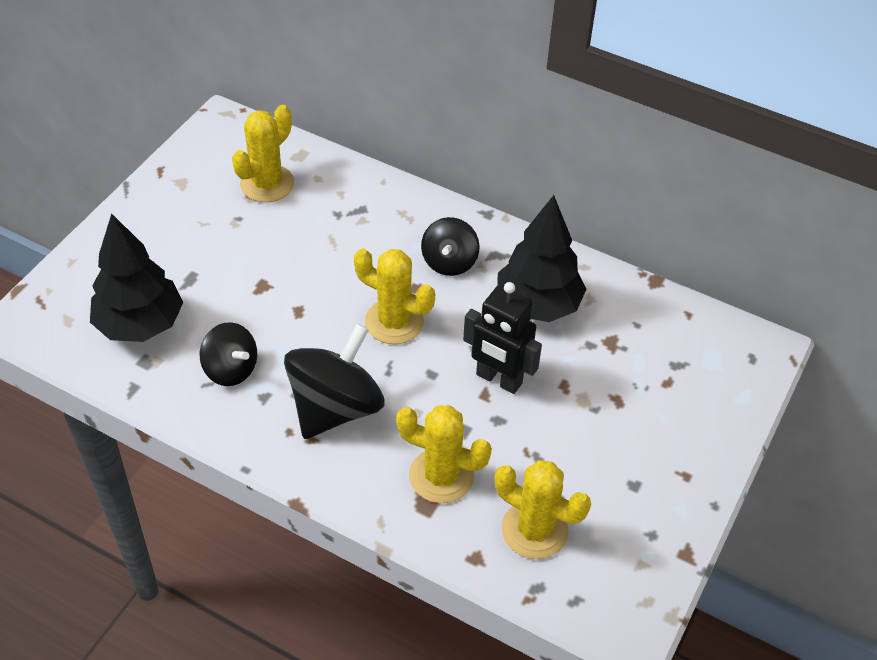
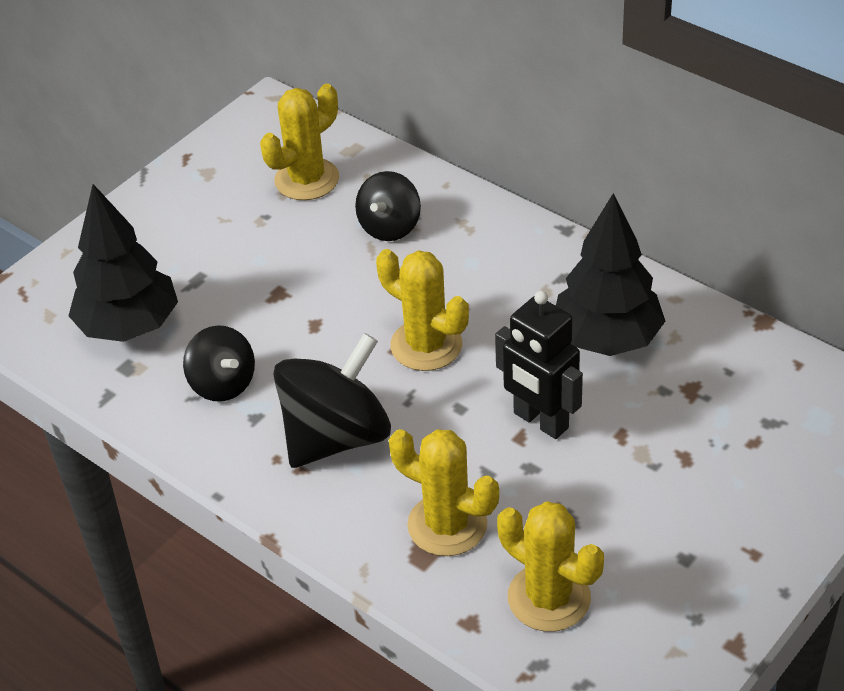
camera: 15 degrees right, 5 degrees down
black spinning top [421,217,480,276] -> black spinning top moved to [355,171,421,241]

